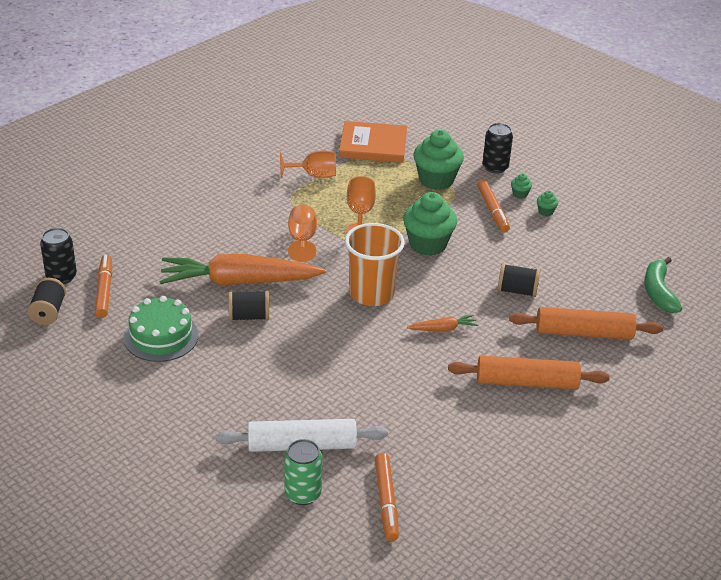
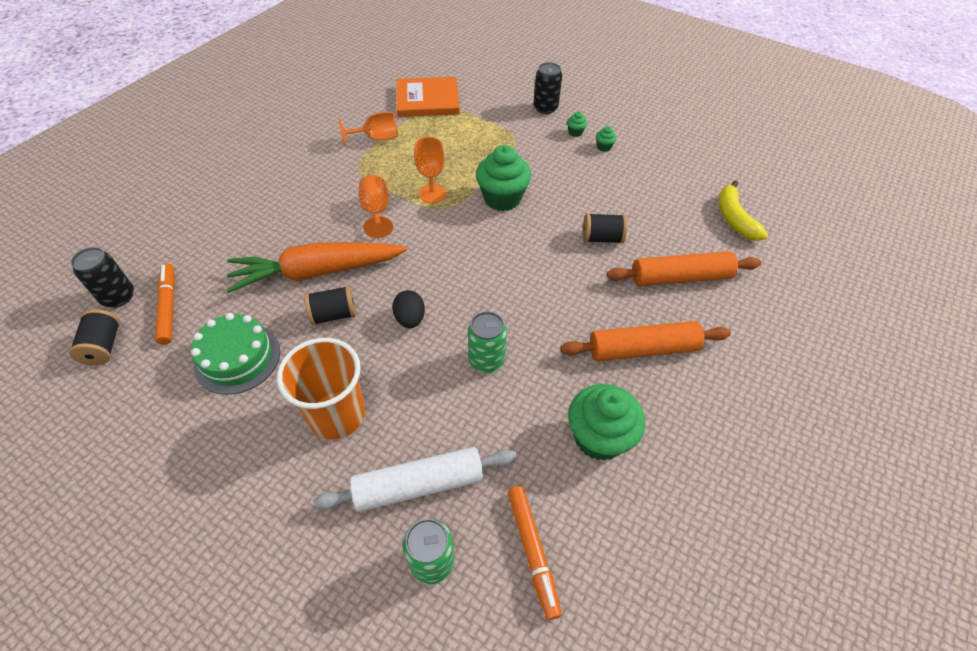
camera: 10 degrees left, 15 degrees up
orange cup [345,223,405,306] -> orange cup moved to [277,338,365,440]
orange carrot [407,314,478,331] -> none
green cupcake [413,130,464,190] -> green cupcake moved to [568,384,645,460]
orange marker [477,179,510,233] -> none
green banana [644,257,682,313] -> yellow banana [718,180,768,241]
none -> black egg [392,290,425,328]
none -> green can [468,311,507,373]

